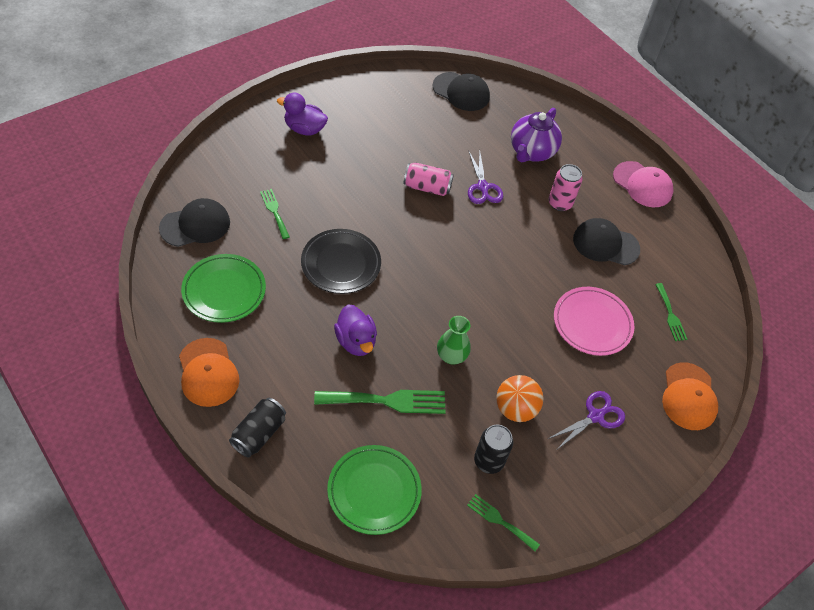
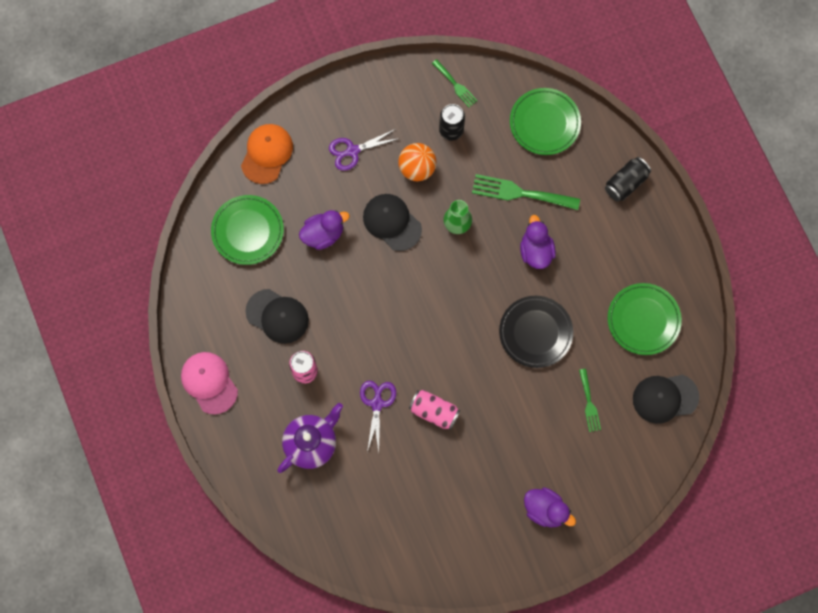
camera: 160 degrees left, 20 degrees up
orange cap [179,338,240,407] -> none
black cap [432,72,490,111] -> black cap moved to [363,194,422,251]
pink plate [554,287,634,356] -> purple duck [299,210,350,250]
green fork [655,283,687,341] -> green plate [211,195,284,265]

